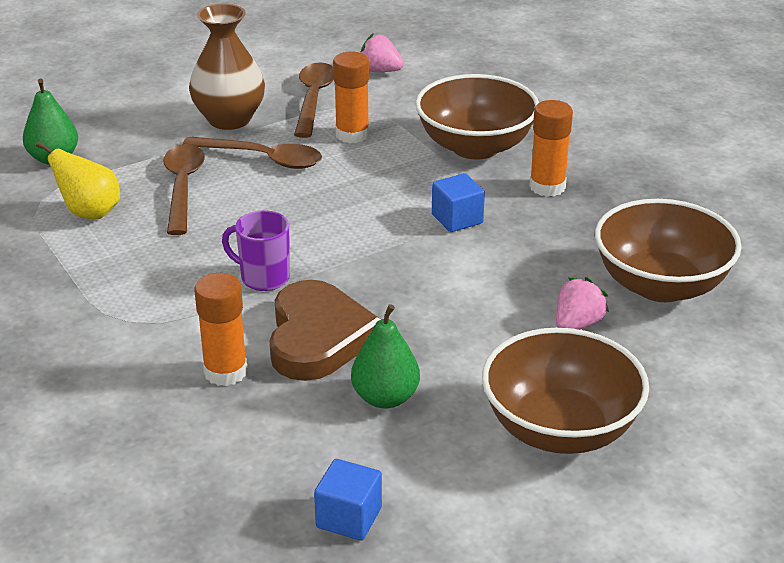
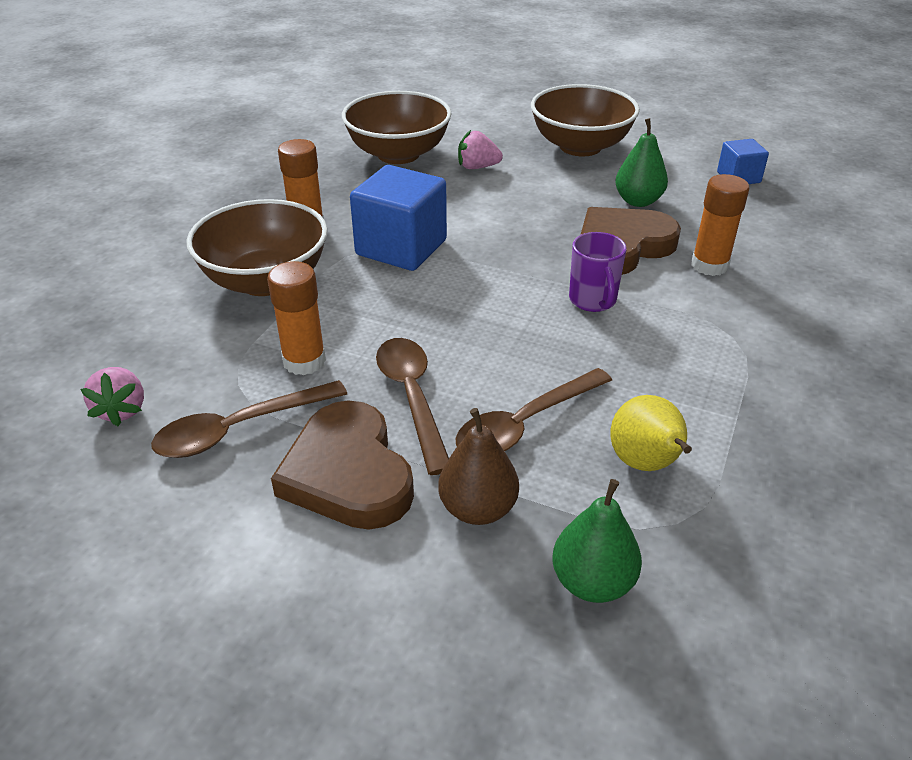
camera: 125 degrees left, 5 degrees up
brown vase [189,4,265,130] -> brown heart [271,400,414,530]
blue cube [432,173,485,232] -> blue cube [350,165,447,271], size x1.84
none -> brown pear [438,408,519,525]

